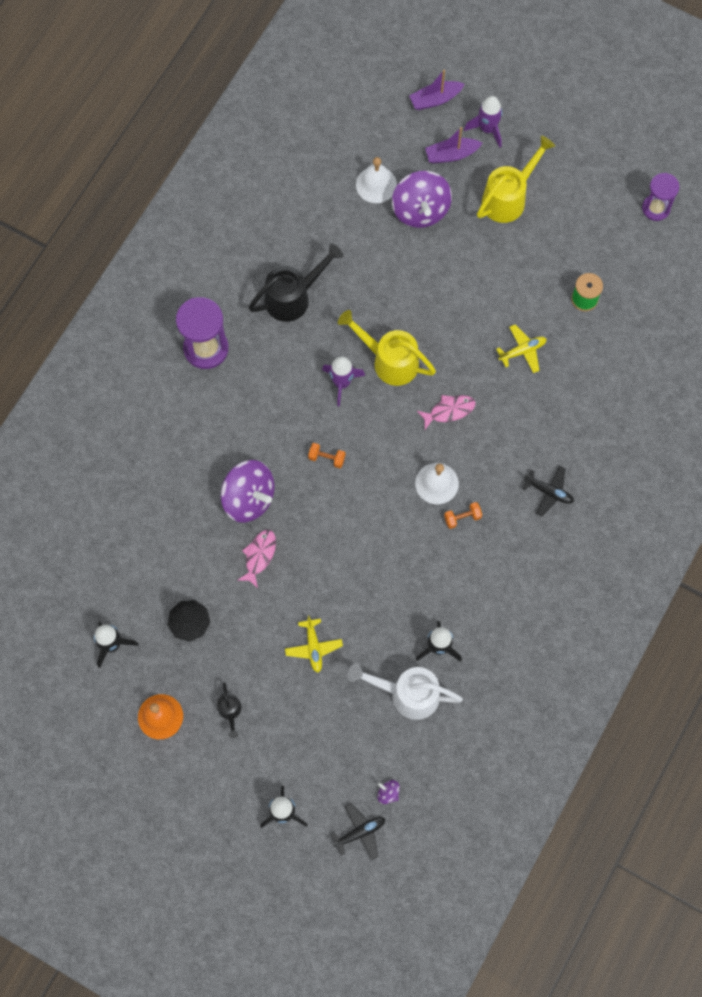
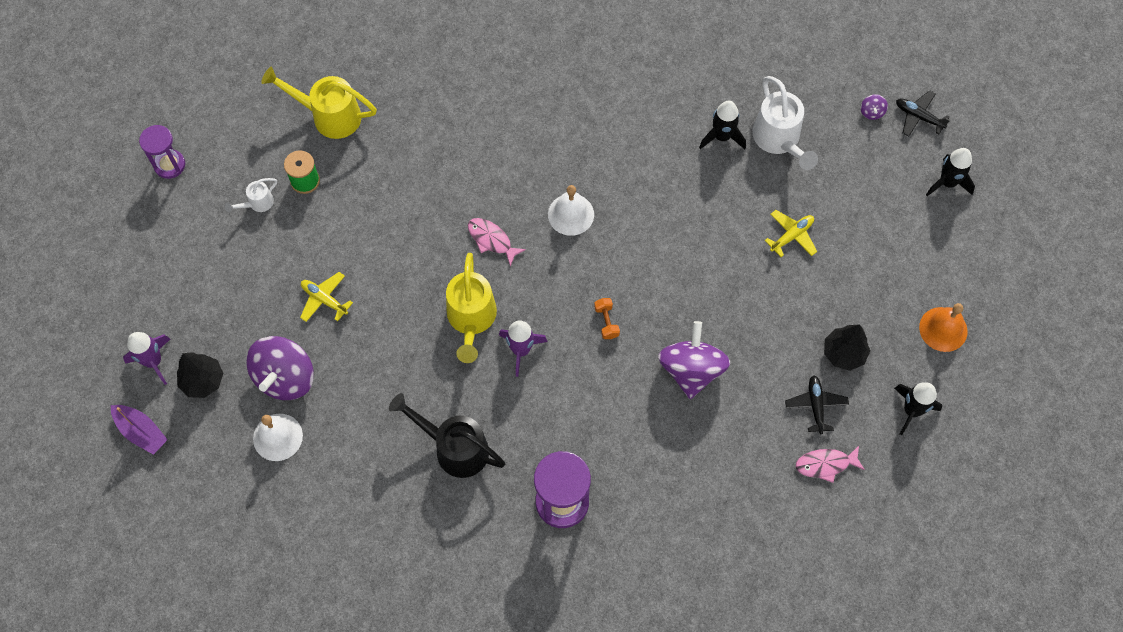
camera: 120 degrees left, 5 degrees down
black watering can [217,682,242,738] -> none
pink fish [237,530,276,588] -> pink fish moved to [796,446,865,483]
purple spinning top [392,171,452,228] -> purple spinning top turned 150 degrees clockwise [247,336,314,400]
purple boat [425,127,483,164] -> black tree [177,352,223,398]
orange dumbbell [444,502,482,529] -> none
yellow watering can [477,136,555,223] -> yellow watering can moved to [261,67,377,139]
yellow plane [496,324,547,373] -> yellow plane moved to [300,272,353,322]
black plane [522,466,574,516] -> black plane moved to [785,375,849,434]
none -> white watering can [225,178,277,212]

